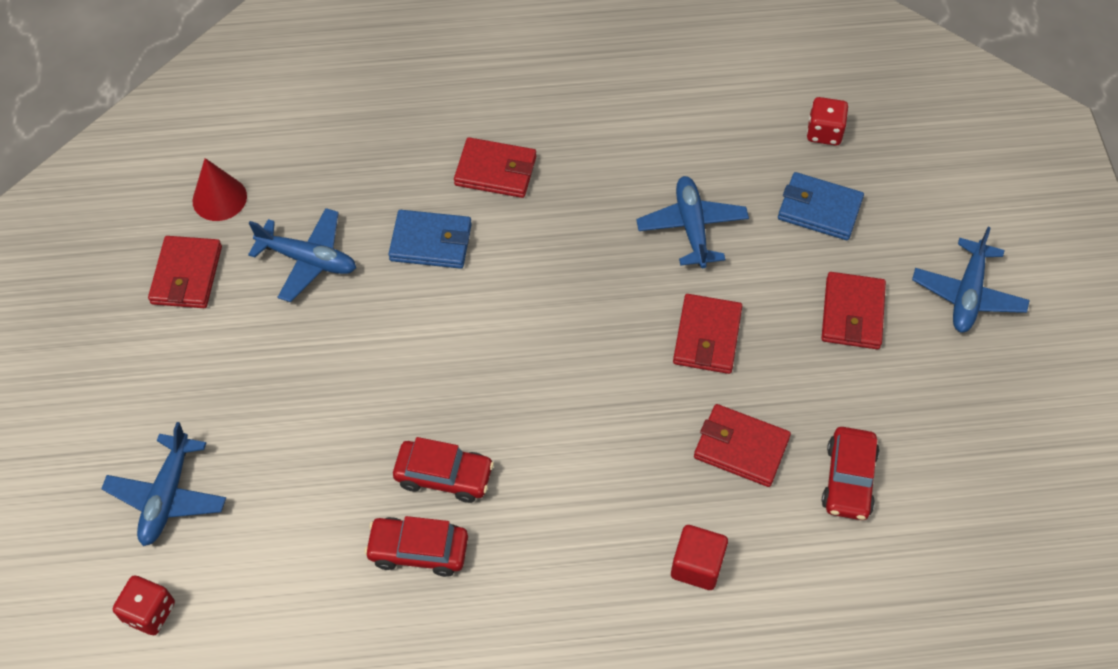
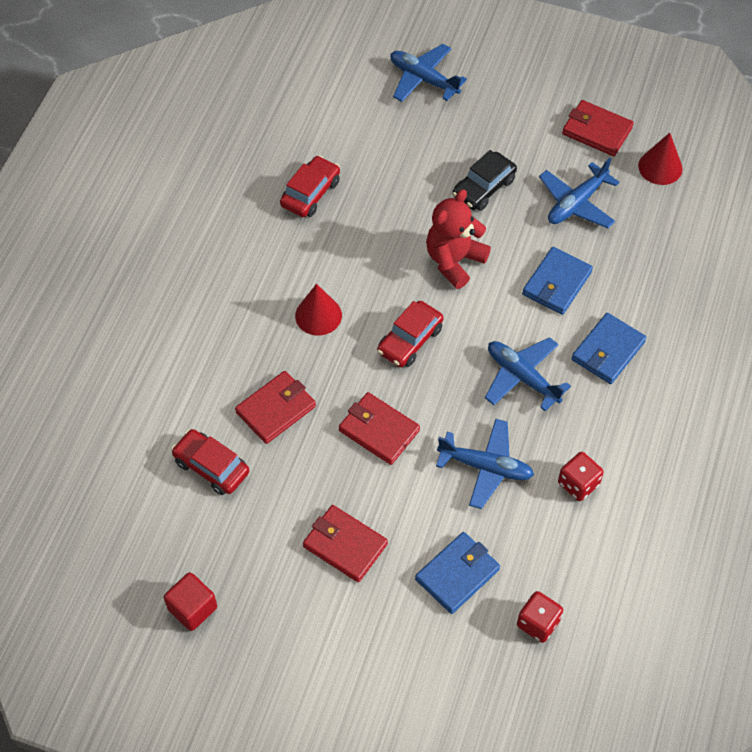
camera: 115 degrees right, 0 degrees up
red dice [113,575,175,635] -> red dice moved to [558,452,604,501]
red car [393,437,494,503] -> red car moved to [377,301,444,367]
red wallet [454,137,536,198] -> blue wallet [571,313,646,384]
red cube [671,525,728,590] -> red cube moved to [164,572,217,631]
blue plane [912,227,1030,332] -> blue plane moved to [485,337,571,411]
none -> red cone [295,284,342,336]
none -> red teddy bear [426,189,491,289]
none -> black car [453,150,517,211]

